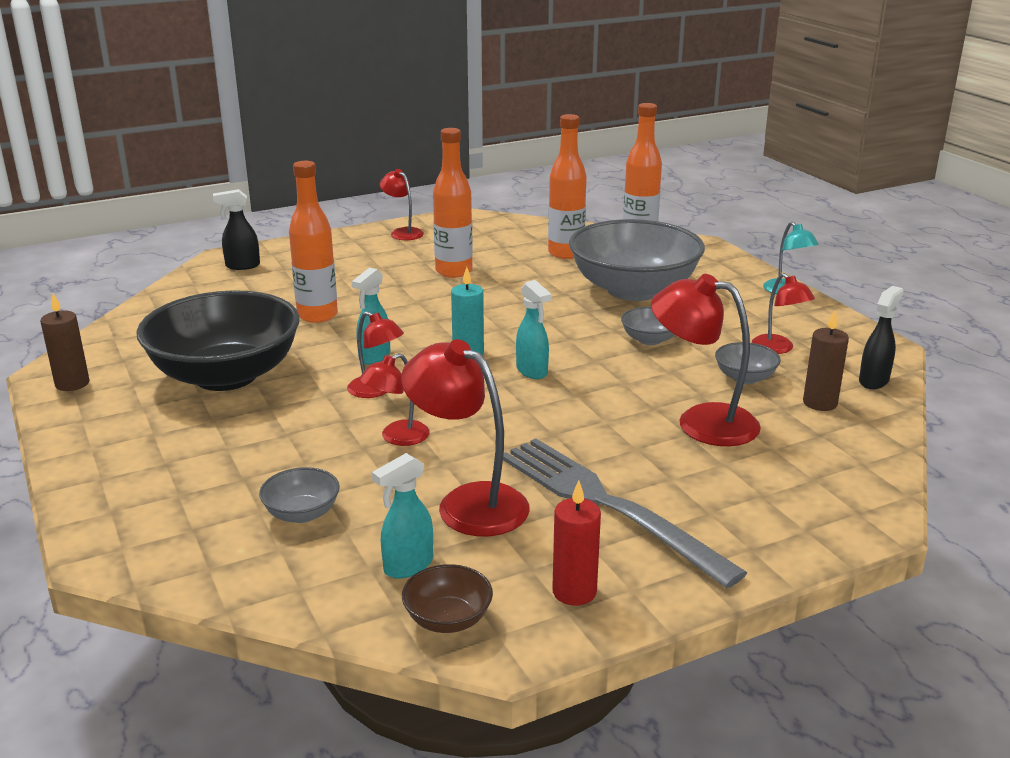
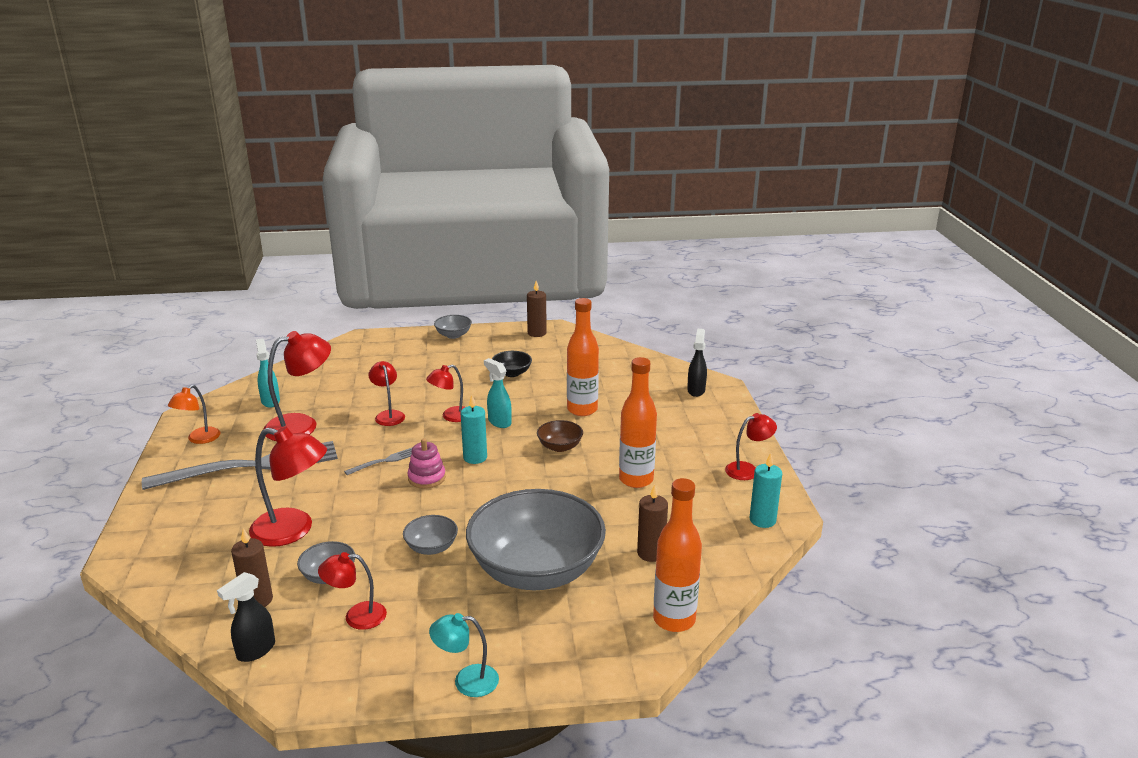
camera: 110 degrees right, 0 degrees up
black bowl [136,290,300,391] -> black bowl [492,351,532,377], size x0.41
grey bowl [259,467,340,523] -> grey bowl moved to [434,315,472,339]
brown bowl [402,564,493,633] -> brown bowl moved to [537,420,583,452]
turquoise spray bottle [516,280,552,379] -> pink stacking toy [407,438,446,489]
orange bottle [548,114,587,259] -> brown candle [637,484,668,562]
red candle [552,480,601,606] -> orange lamp [168,385,221,444]
red lamp [651,274,761,446] -> red lamp turned 60 degrees clockwise [249,427,327,547]
black spray bottle [859,286,903,389] -> black spray bottle turned 75 degrees clockwise [217,572,275,662]
none -> grey fork [344,448,412,475]
none -> turquoise candle [749,453,782,528]

